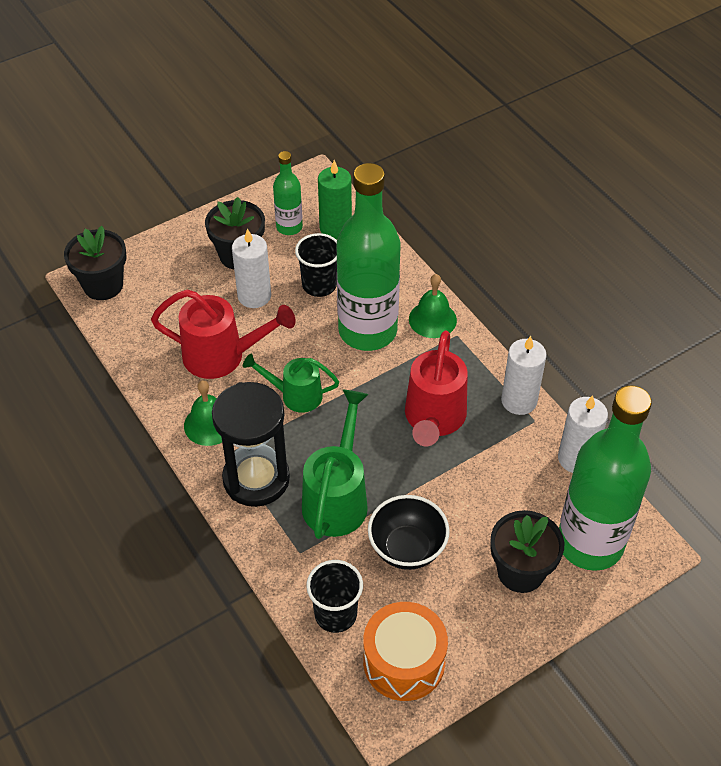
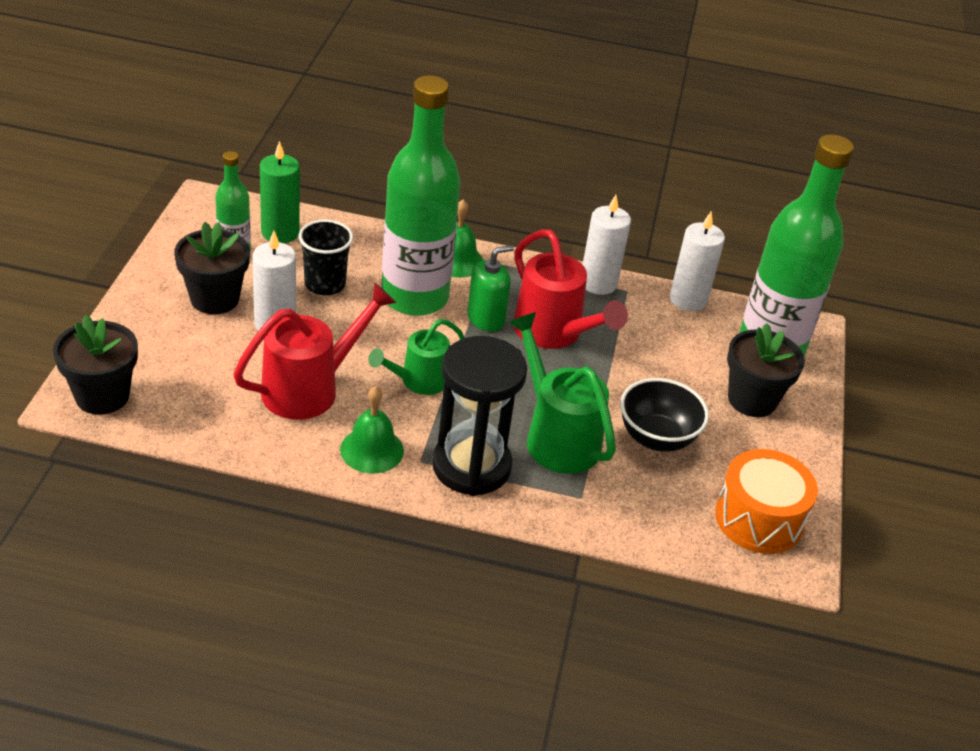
camera: 50 degrees left, 10 degrees down
black cup [306,560,363,633] -> none
none -> green soap dispenser [467,245,514,332]

